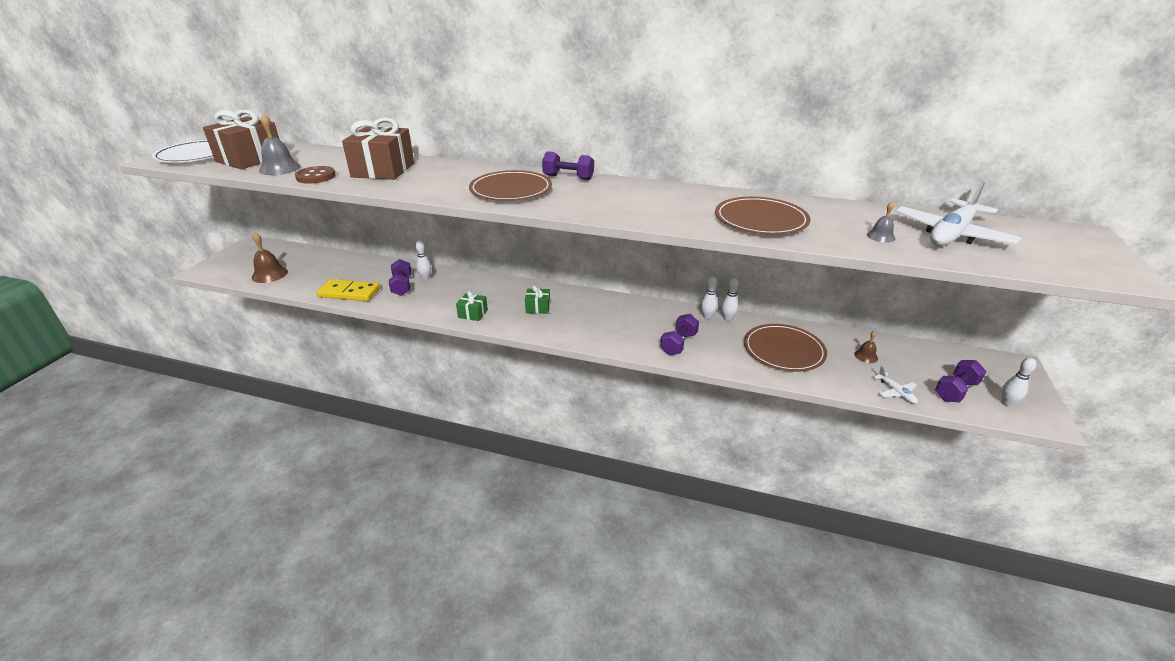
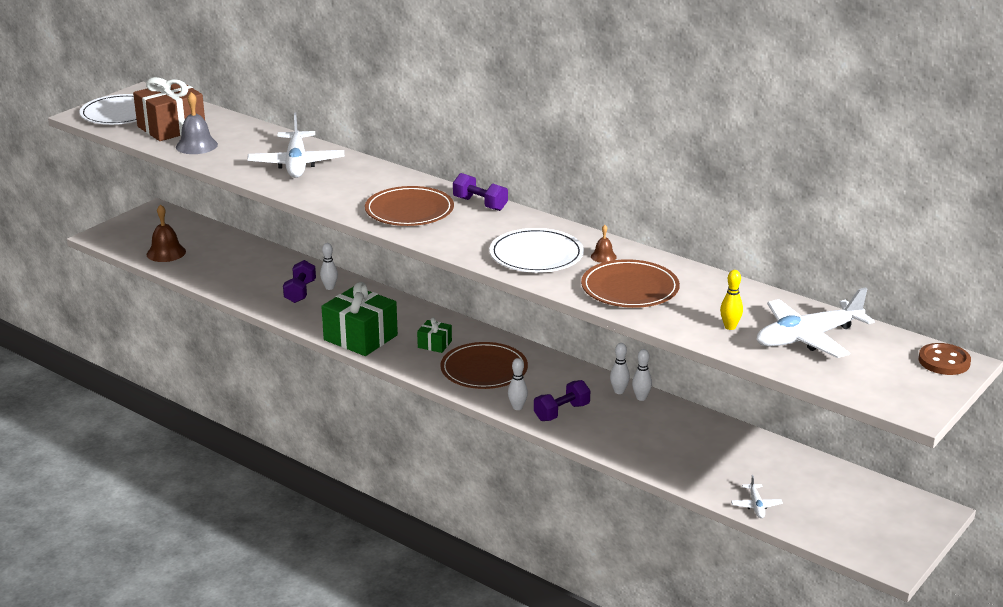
camera: 20 degrees right, 5 degrees down
brown button [295,166,336,184] -> brown button moved to [918,343,971,375]
yellow domino [317,279,380,301] -> none
brown gift [342,118,414,180] -> white plane [247,113,344,178]
green gift [456,291,488,321] -> green gift [321,282,398,356], size x2.07
brown plate [744,324,827,372] -> brown plate moved to [440,342,528,389]
brown bell [854,331,878,363] -> brown bell moved to [591,225,617,263]
grey bell [867,202,895,243] -> yellow bowling pin [720,270,743,330]
purple dumbbell [935,360,986,402] -> none
white bowling pin [1002,358,1036,407] -> white bowling pin moved to [508,358,528,410]
none -> white plate [490,228,584,273]

